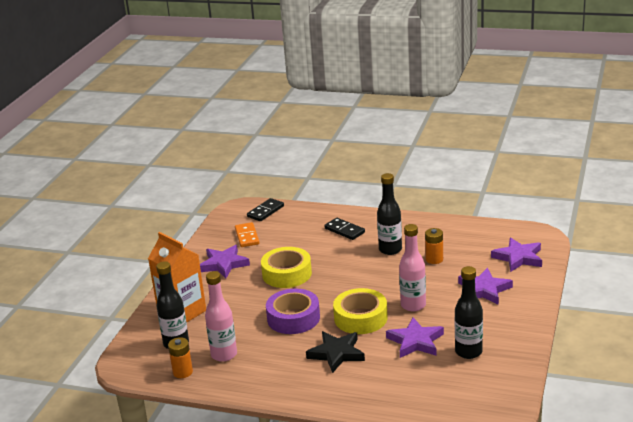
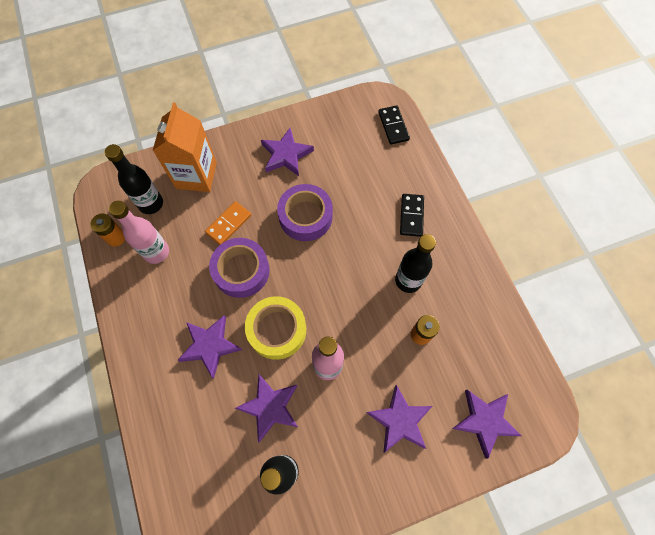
camera: 50 degrees right, 40 degrees up
orange domino [235,222,259,247] -> orange domino moved to [205,201,251,245]
black domino [247,198,284,221] -> black domino turned 75 degrees clockwise [378,105,410,144]
yellow tape [261,247,312,288] -> purple tape [277,184,333,241]
black star [306,331,365,373] -> purple star [177,315,242,378]

